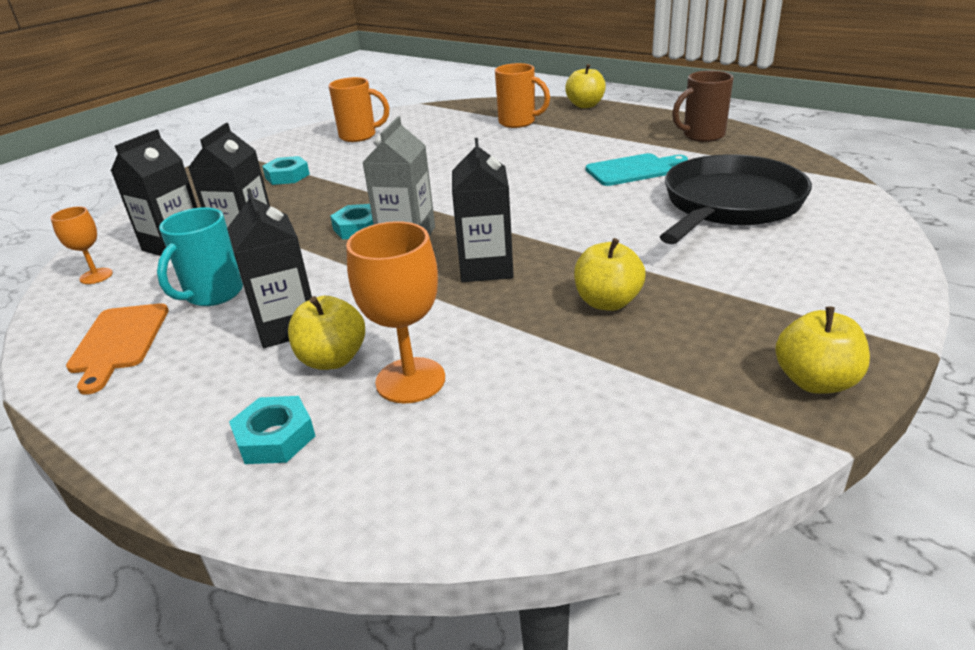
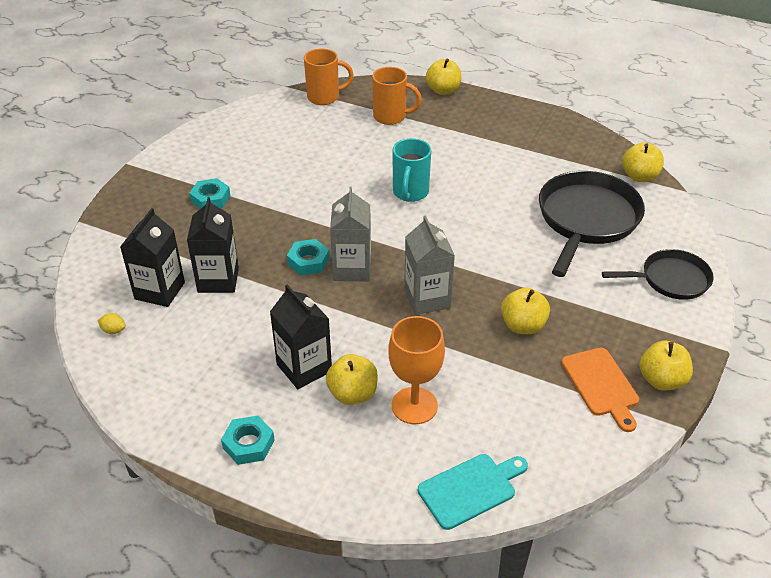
camera: 15 degrees left, 10 degrees up
orange goblet [51,206,113,284] -> yellow lemon [98,313,126,334]
orange cutting board [66,303,169,395] -> orange cutting board moved to [561,348,639,432]
turquoise mug [157,207,243,306] -> turquoise mug moved to [392,138,431,202]
turquoise nut [229,396,315,464] -> turquoise nut moved to [221,416,275,465]
orange mug [328,77,389,142] -> orange mug moved to [304,49,354,105]
black carton [452,138,514,282] -> grey carton [404,216,455,315]
turquoise cutting board [586,153,688,186] -> turquoise cutting board moved to [418,454,528,530]
brown mug [672,71,734,142] -> none
none -> black pan [602,249,714,300]
none -> yellow apple [622,142,664,182]

